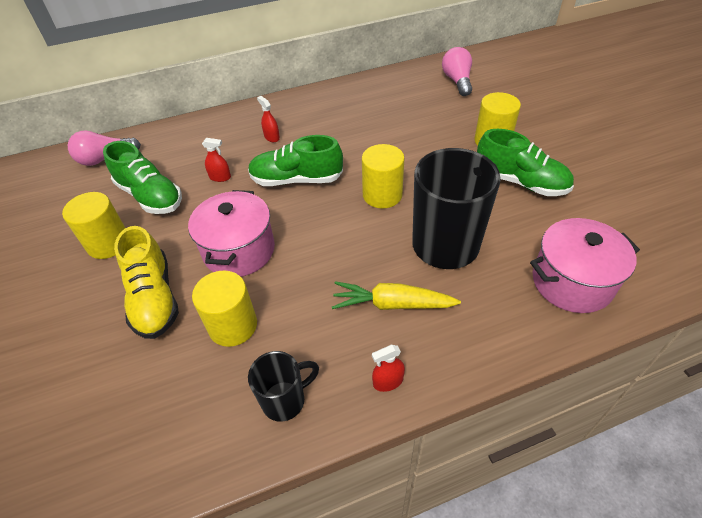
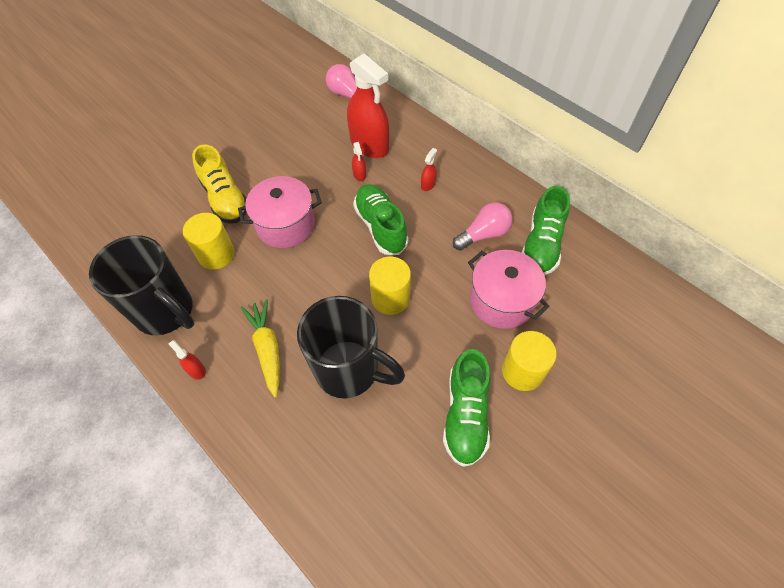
camera: 65 degrees right, 10 degrees up
yellow cylinder [62,192,125,259] -> none
green shoe [103,141,182,214] -> green shoe moved to [522,186,570,275]
yellow shoe [114,226,179,339] -> yellow shoe turned 75 degrees counterclockwise [192,144,247,224]
black mug [248,351,319,422] -> black mug [89,235,195,335], size x1.93
pink light bulb [442,47,472,96] -> pink light bulb moved to [453,202,513,250]
pink pot [530,218,640,313] -> pink pot moved to [468,250,550,329]
none -> red spray bottle [347,54,389,158]

